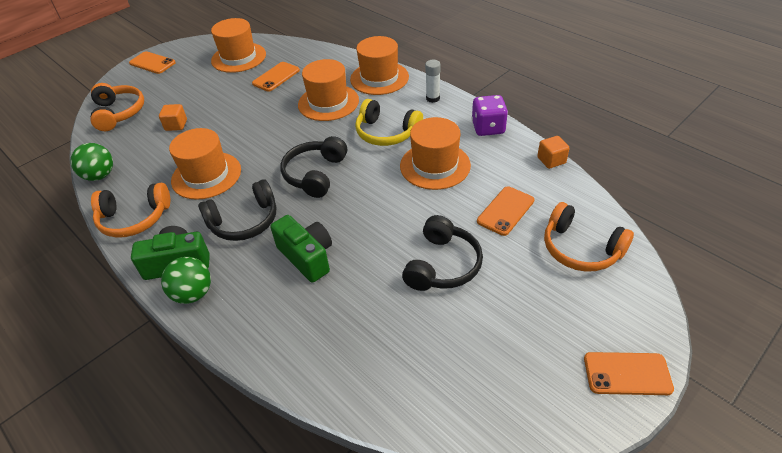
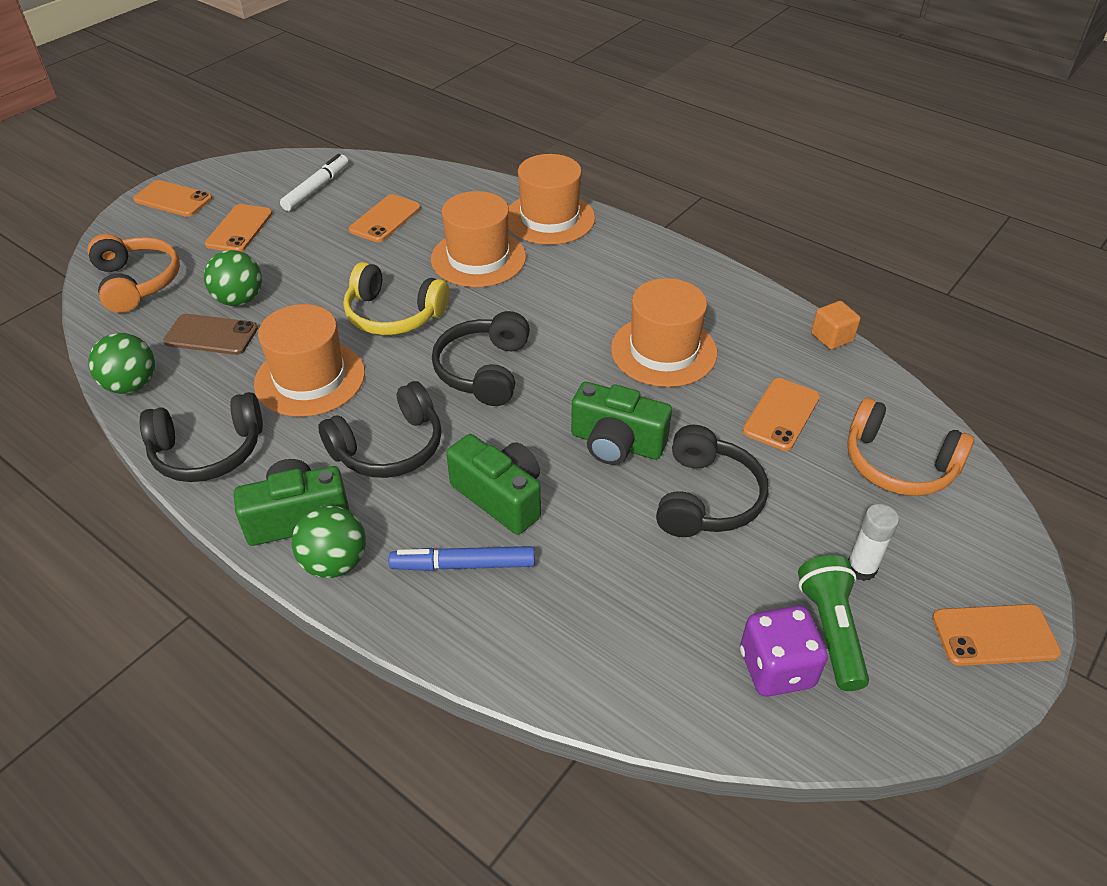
camera: 10 degrees left, 0 degrees up
orange headphones [91,183,170,238] -> black headphones [140,392,263,482]
orange cube [159,104,187,131] -> green ball [204,250,262,306]
orange hat [211,18,266,73] -> white marker [280,154,349,211]
yellow headphones [355,99,423,146] -> yellow headphones moved to [343,262,449,335]
white glue stick [425,60,441,103] -> white glue stick moved to [848,504,899,581]
purple dice [472,95,508,136] -> purple dice moved to [740,606,828,697]
none -> brown phone [163,314,258,355]
none -> orange phone [205,204,273,252]
none -> blue marker [389,546,535,571]
none -> green camera [571,382,672,465]
none -> green flashlight [798,555,869,691]

